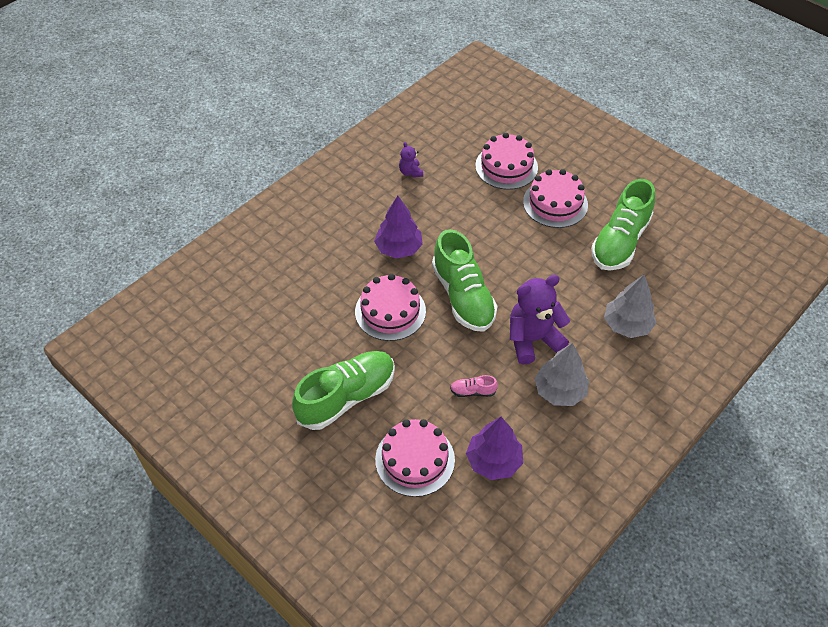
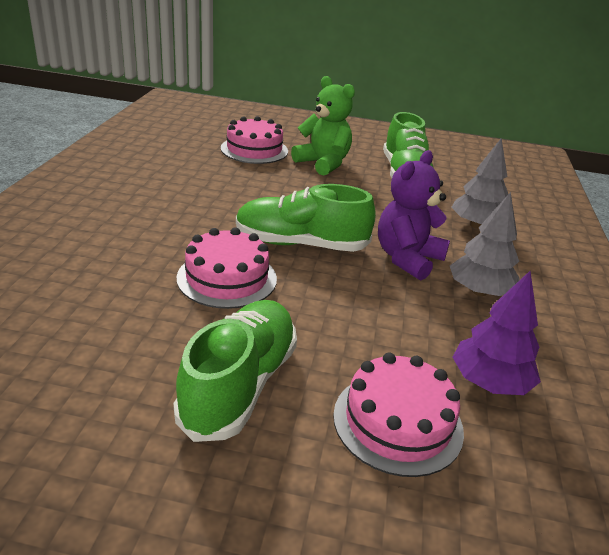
camera: 35 degrees left, 20 degrees down
purple tree [374,196,423,259] -> none
purple teddy bear [399,142,423,177] -> none
green shoe [432,229,497,332] -> green shoe turned 150 degrees clockwise [236,184,376,252]
pink shoe [450,375,498,397] -> none
pink cake [523,169,588,228] -> green teddy bear [291,76,355,176]

